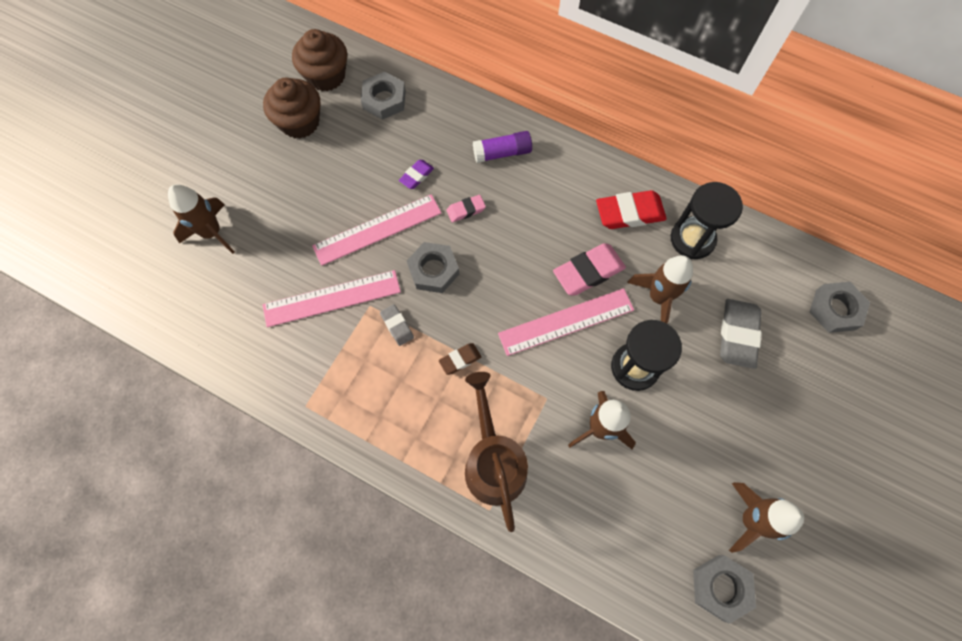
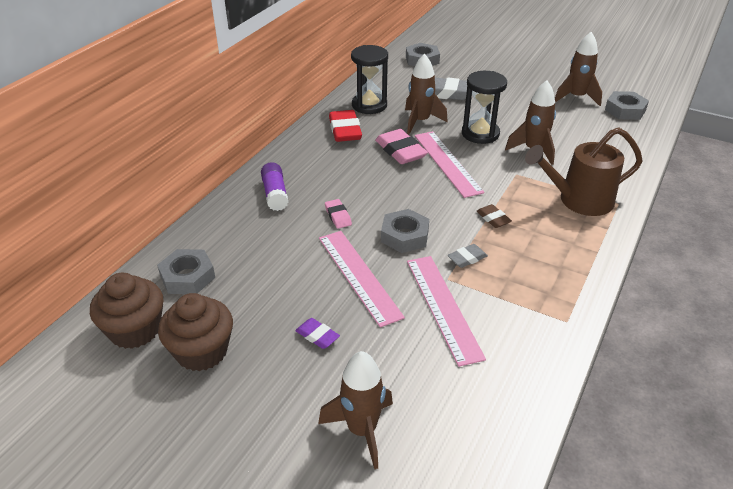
camera: 90 degrees left, 30 degrees down
purple eraser [399,160,434,189] -> purple eraser moved to [295,318,340,349]

